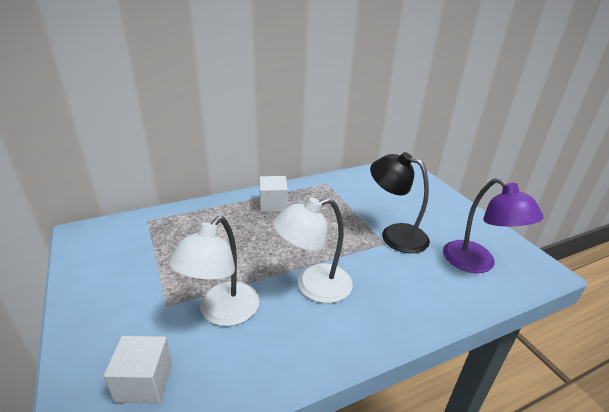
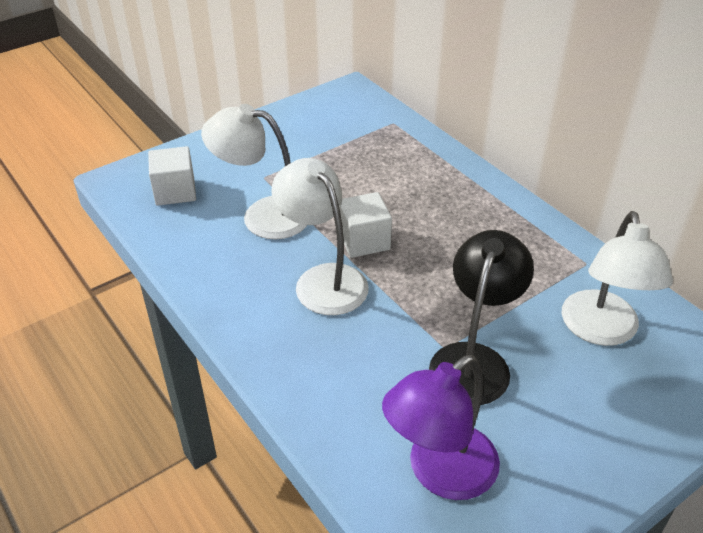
camera: 80 degrees right, 10 degrees up
white cube [259,176,288,212] -> white cube moved to [340,192,392,258]
none -> white lamp [561,211,673,346]

